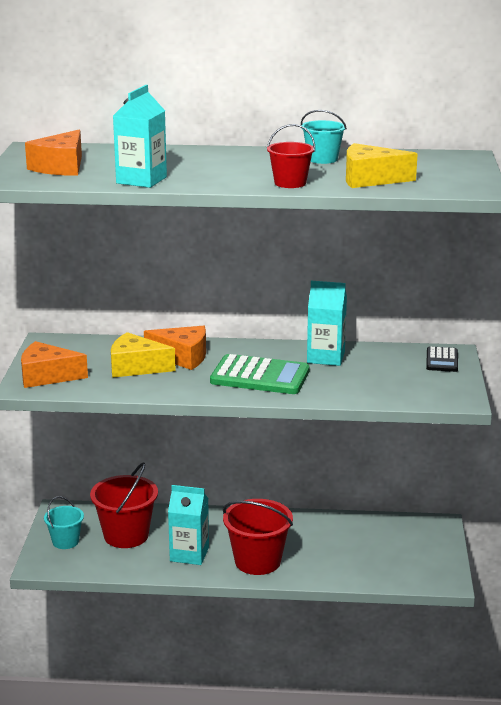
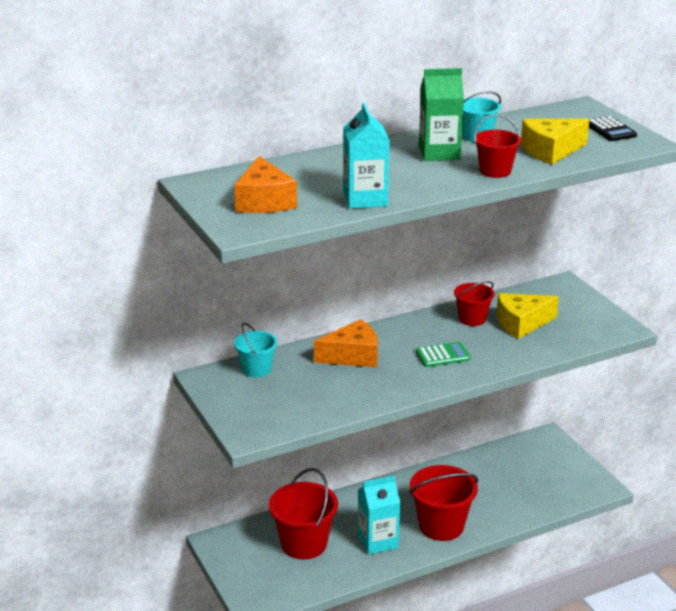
camera: 30 degrees left, 5 degrees up
orange cheese [21,341,88,388] -> none
turquoise bucket [44,496,84,549] -> turquoise bucket moved to [234,323,278,378]
yellow cheese [111,332,176,378] -> yellow cheese moved to [497,293,559,339]
green calculator [210,354,310,394] -> green calculator [416,342,470,367], size x0.55
turquoise carton [307,281,347,366] -> red bucket [454,281,495,326]
black calculator [426,346,458,372] -> black calculator moved to [589,116,637,141]
none -> green carton [419,68,464,161]

